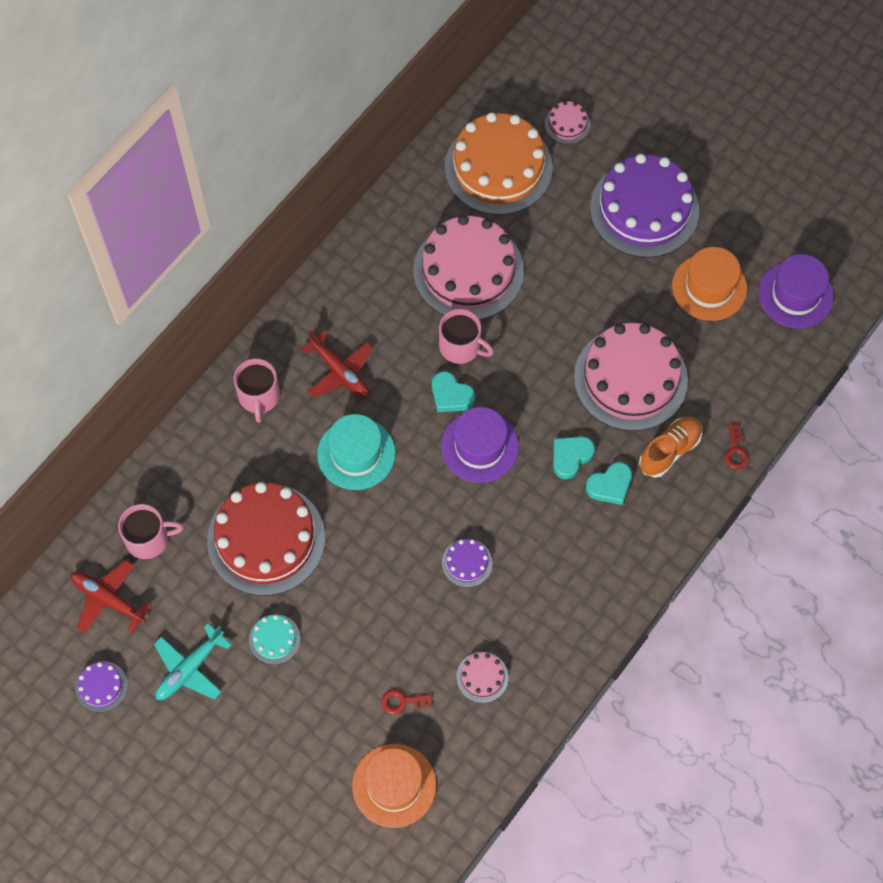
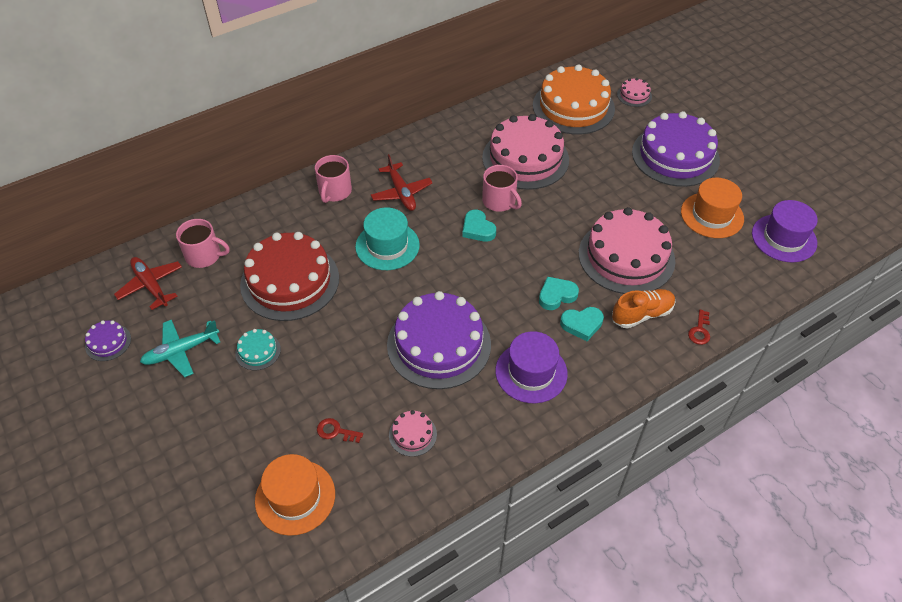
camera: 20 degrees right, 15 degrees down
purple hat [441,407,519,483] -> purple hat moved to [495,331,568,403]
purple cake [442,539,493,587] -> purple cake [387,291,491,389], size x2.33

